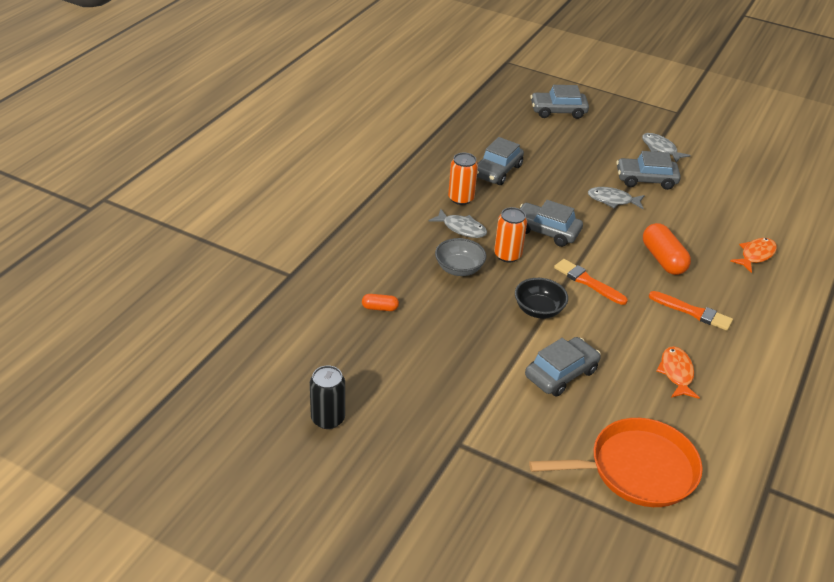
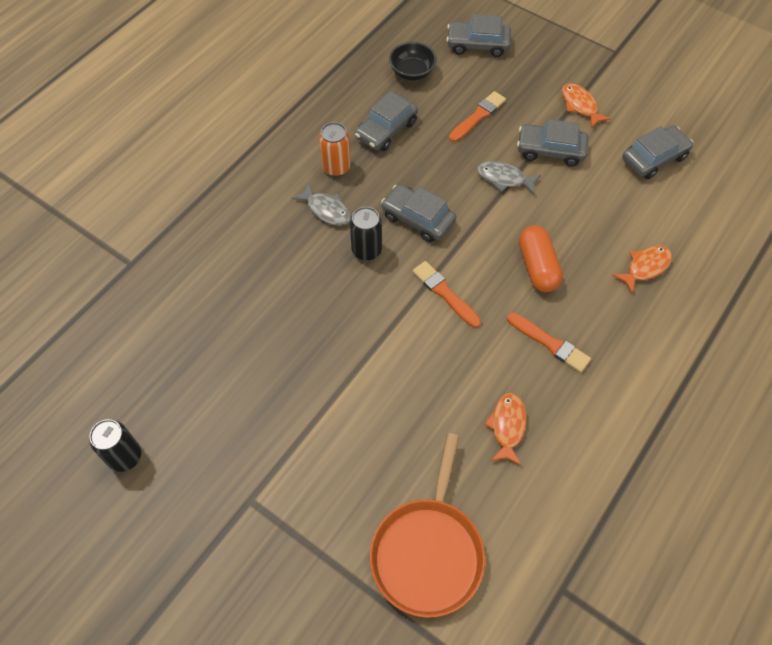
camera: 10 degrees right, 20 degrees up
orange capsule [362,294,399,311] -> none
grey bowl [435,238,486,276] -> none
orange can [494,207,527,262] -> black can [350,207,382,260]
black bowl [515,278,568,319] -> black bowl moved to [389,42,437,80]
grey car [525,337,601,396] -> grey car moved to [622,126,693,179]
orange pan [529,418,703,507] -> orange pan turned 105 degrees clockwise [370,433,485,618]
grey fish [642,133,691,163] -> orange fish [562,83,611,129]
none -> orange brush [449,91,506,142]

